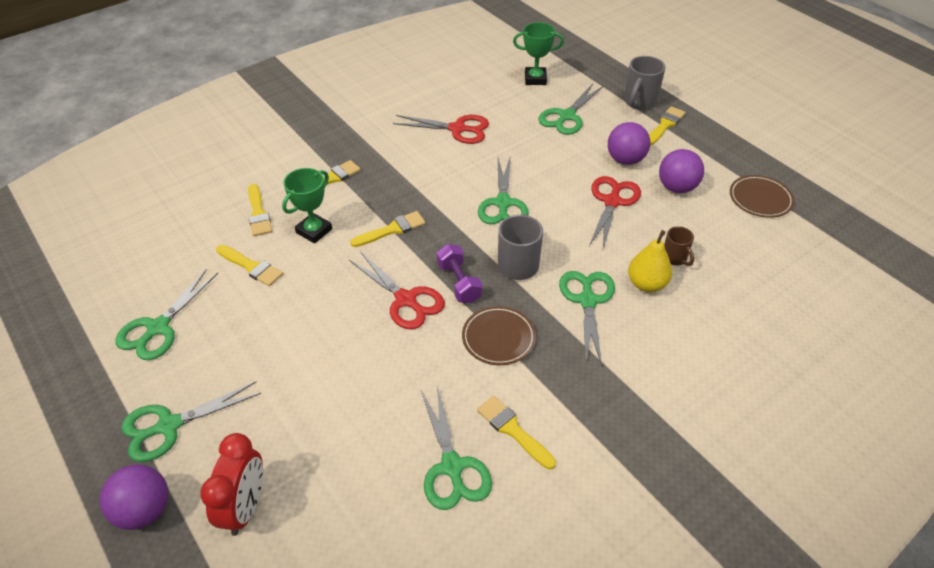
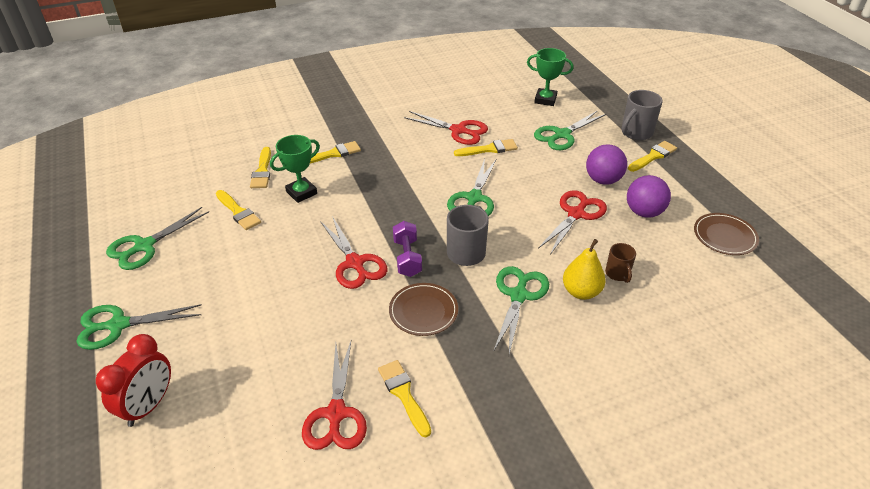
camera: 15 degrees right, 5 degrees down
purple ball [100,464,168,530] -> none
yellow brush [350,211,426,247] -> yellow brush moved to [454,139,518,156]
green scissors [421,386,492,510] -> red scissors [302,341,367,450]

